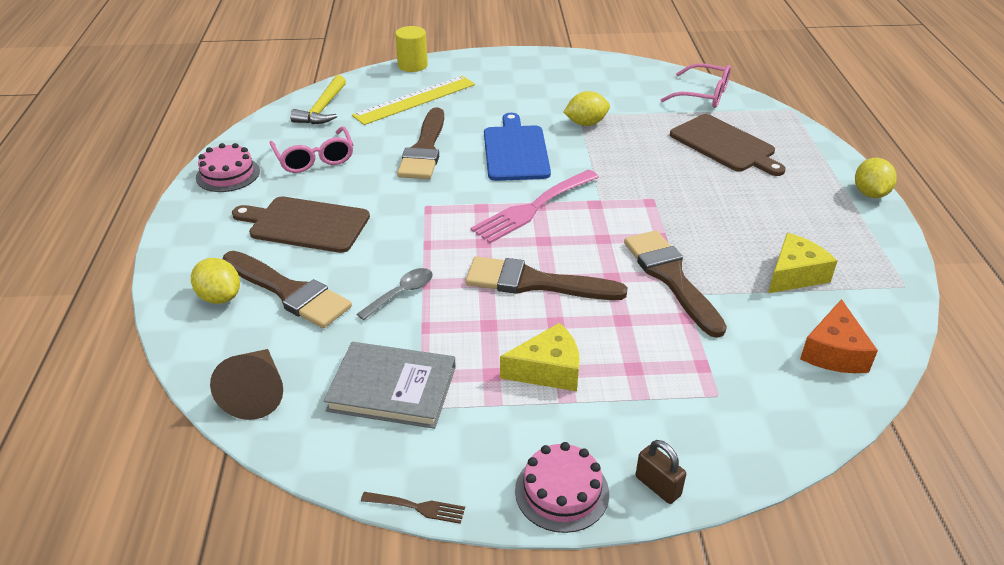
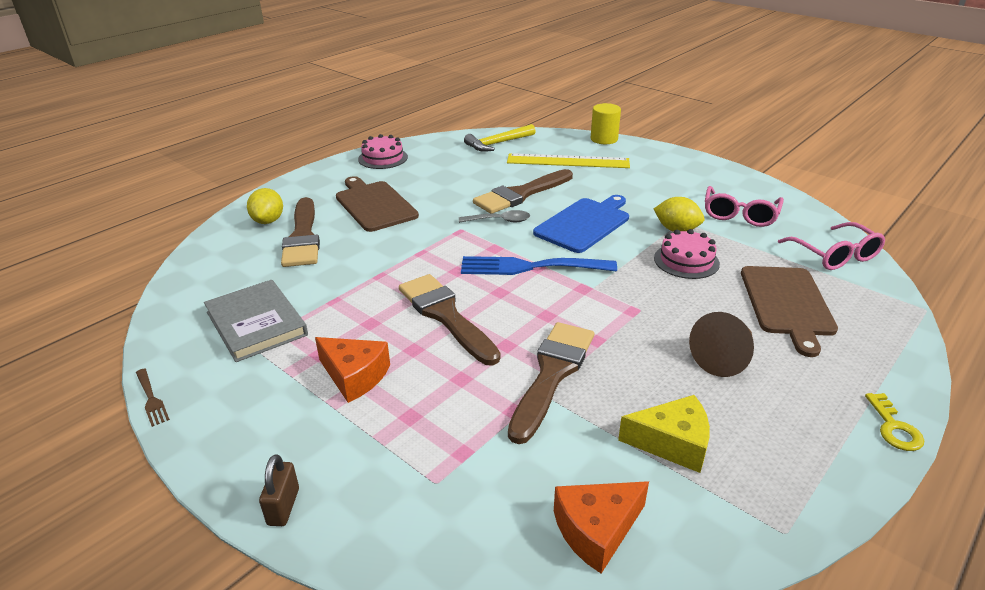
camera: 45 degrees right, 5 degrees down
brown cone [210,349,283,420] -> brown cone moved to [689,312,754,377]
pink glasses [270,127,353,173] -> pink glasses moved to [705,186,784,227]
grey spoon [357,268,433,320] -> grey spoon moved to [459,210,530,223]
pink fork [470,170,599,243] -> blue fork [461,256,617,275]
yellow cheese [500,323,580,391] -> orange cheese [315,337,390,403]
pink cake [515,442,609,533] -> pink cake moved to [654,229,720,279]
yellow lemon [855,158,897,198] -> yellow key [865,393,924,451]

